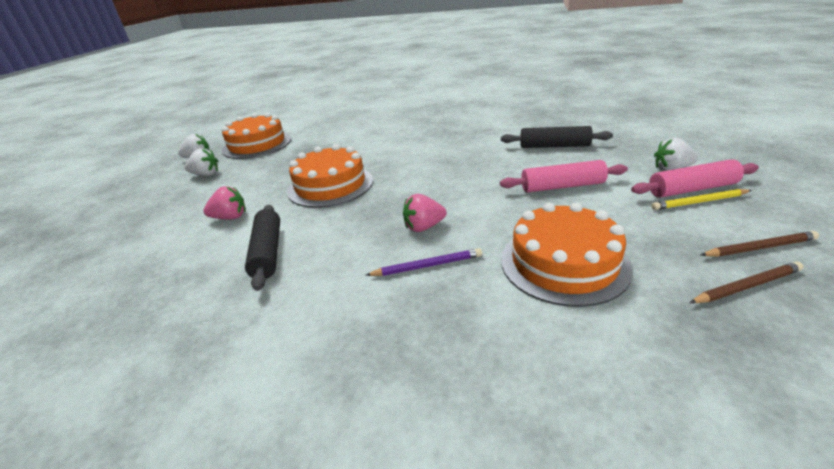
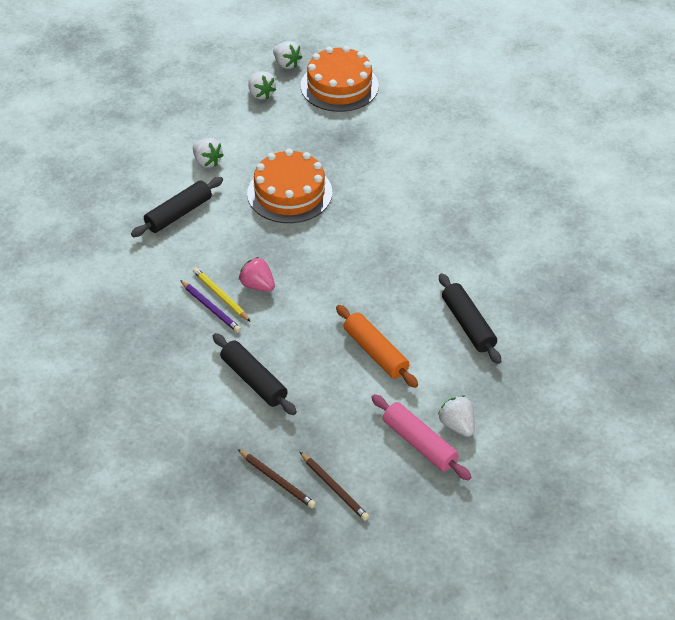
camera: 55 degrees right, 15 degrees up
pink strawberry [203,186,246,219] -> white strawberry [193,138,224,168]
pink rolling pin [500,160,628,192] -> orange rolling pin [336,305,418,388]
orange cake [501,202,633,307] -> black rolling pin [213,333,297,415]
yellow pencil [651,189,752,210] -> yellow pencil moved to [193,268,251,322]

